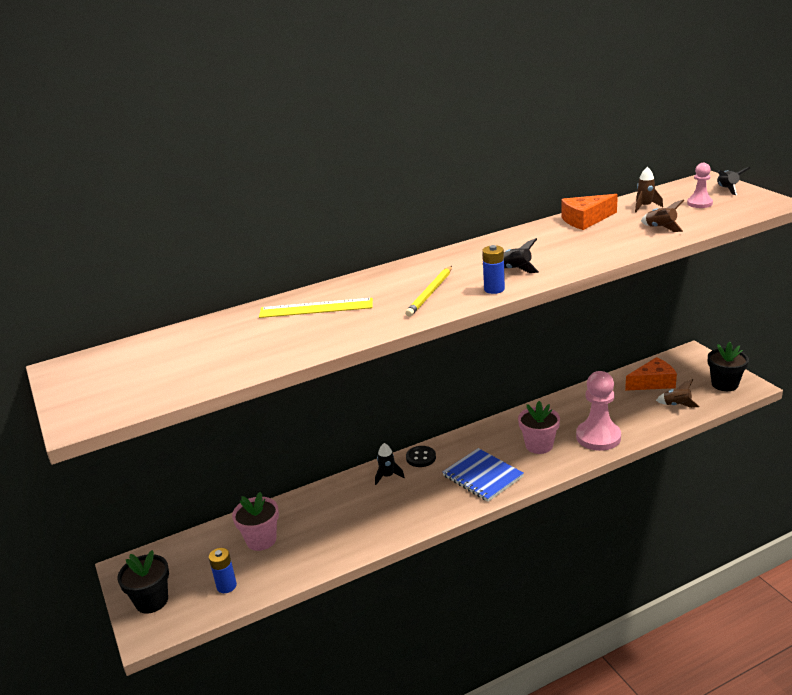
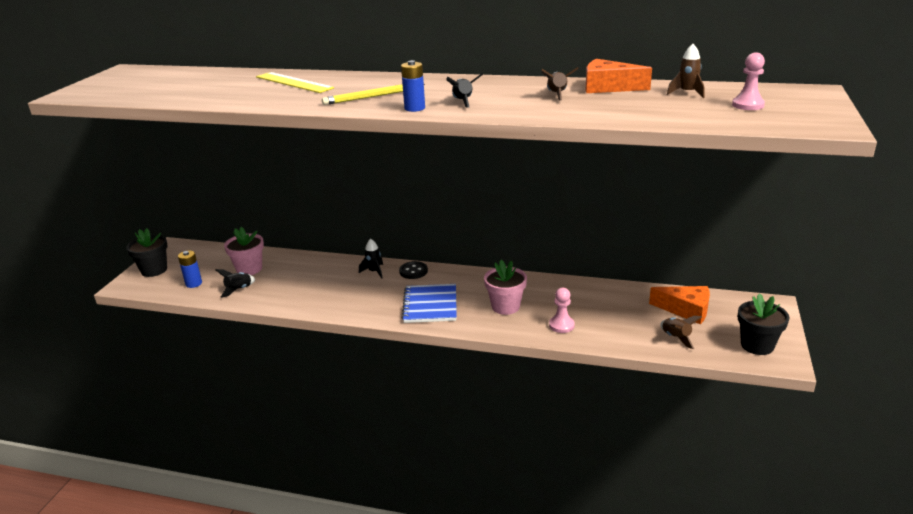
camera: 40 degrees right, 0 degrees up
pink pawn [576,371,621,451] -> pink pawn [549,288,575,333], size x0.53
brown rocket [641,199,684,232] -> brown rocket moved to [542,67,579,101]
black rocket [717,167,750,195] -> black rocket moved to [216,269,255,298]

